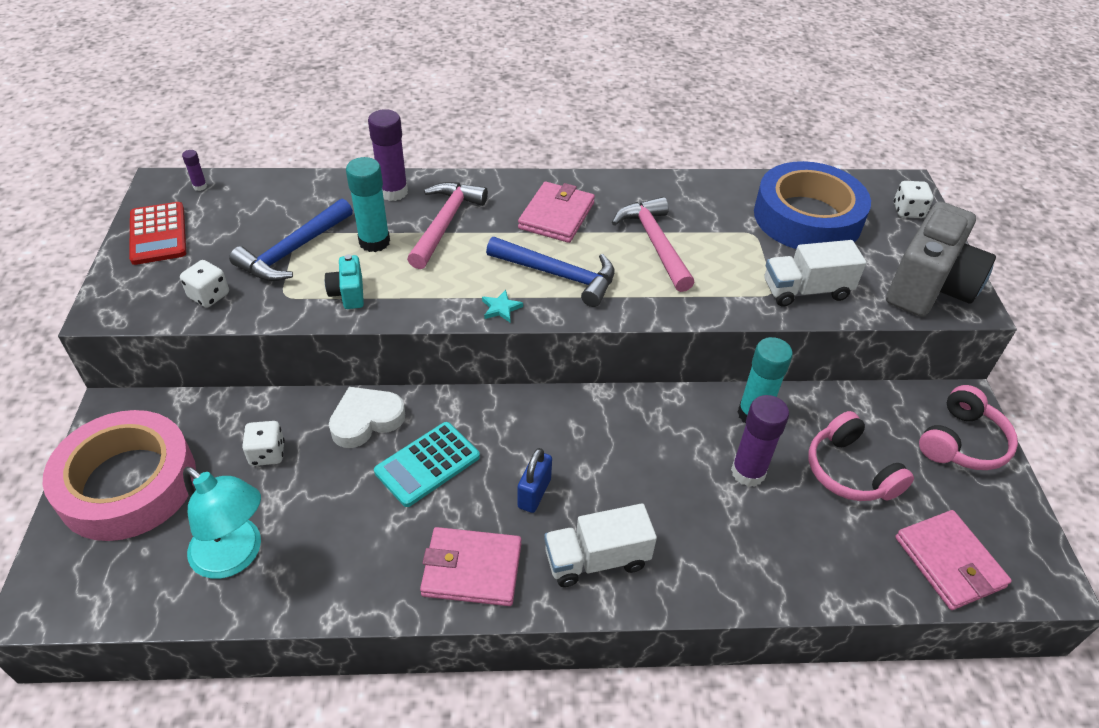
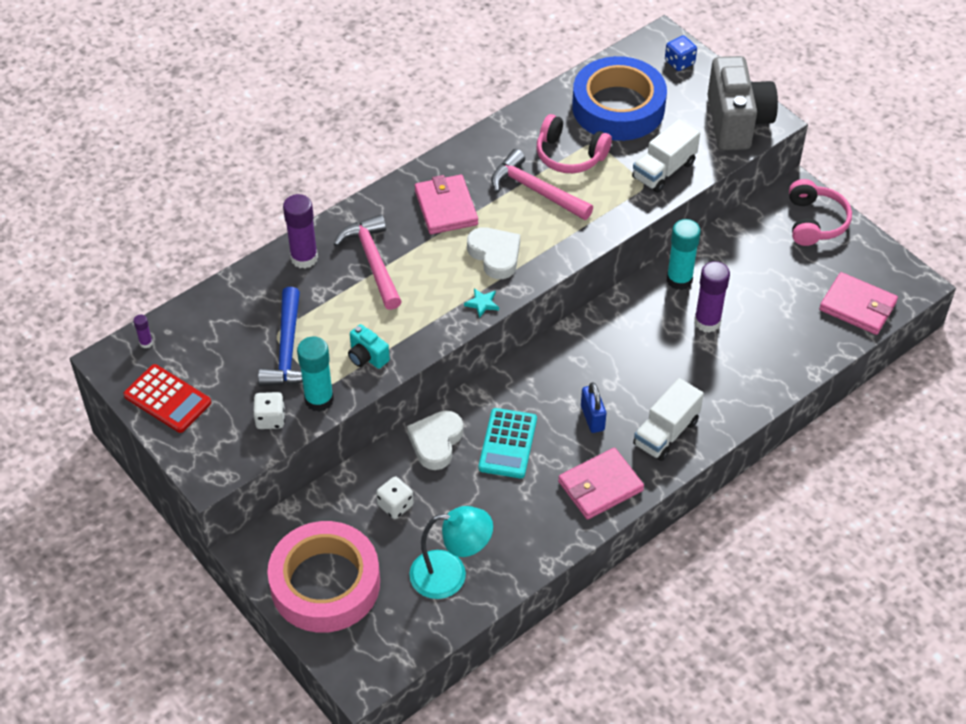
camera: 35 degrees left, 5 degrees up
turquoise glue stick [346,157,390,252] -> turquoise glue stick moved to [297,337,334,412]
blue hammer [486,237,615,307] -> white heart [467,227,520,279]
pink headphones [808,411,914,501] -> pink headphones moved to [537,114,612,173]
white dice [894,181,934,218] -> blue dice [665,35,697,71]

